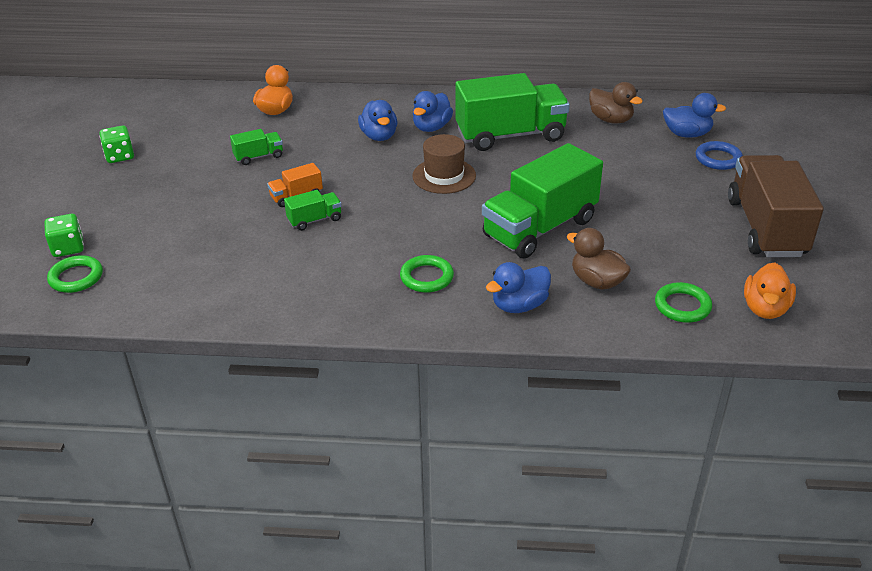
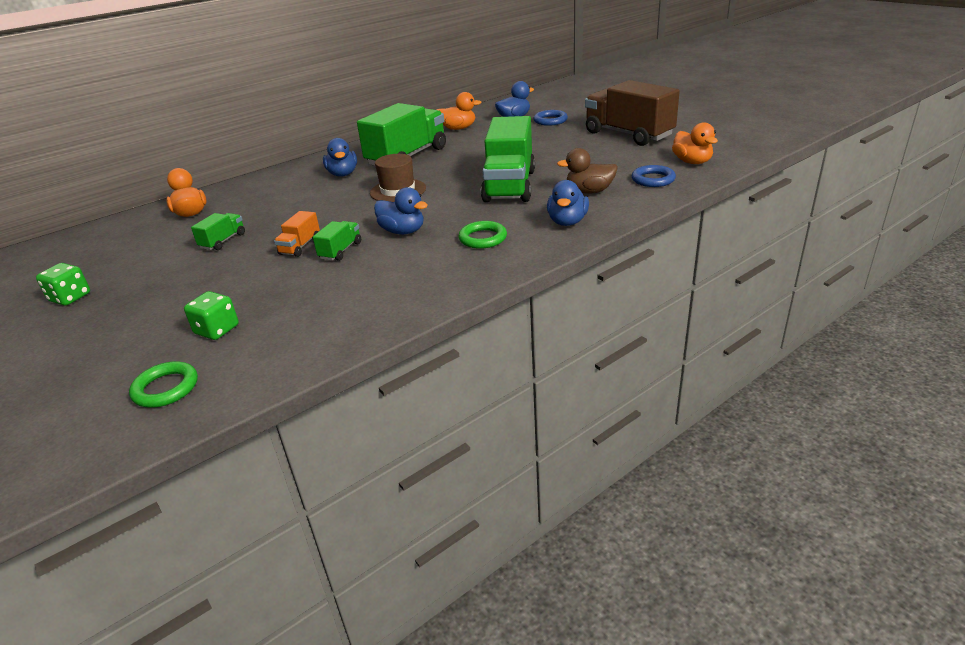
camera: 40 degrees left, 5 degrees down
green dice [44,214,84,257] -> green dice moved to [184,291,239,340]
blue duck [358,100,397,141] -> blue duck moved to [374,187,428,234]
brown duck [589,82,643,124] -> orange duck [436,92,482,130]
green ring [655,282,712,323] -> blue ring [632,165,676,187]

